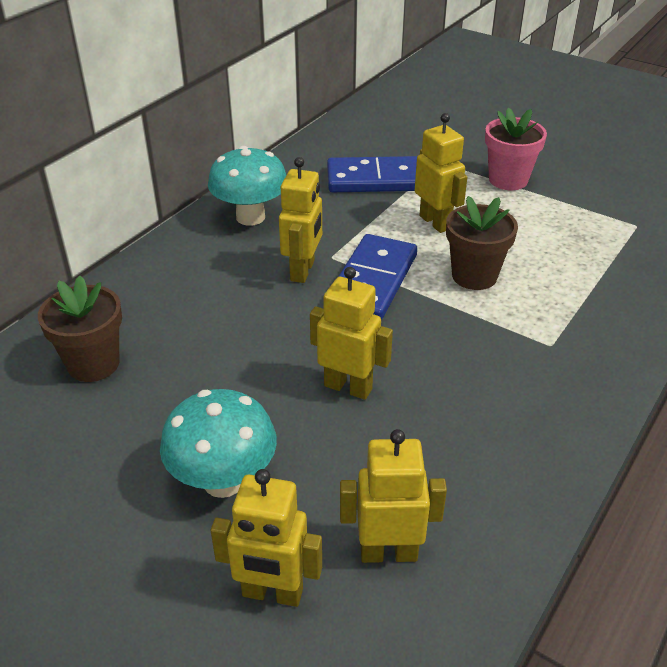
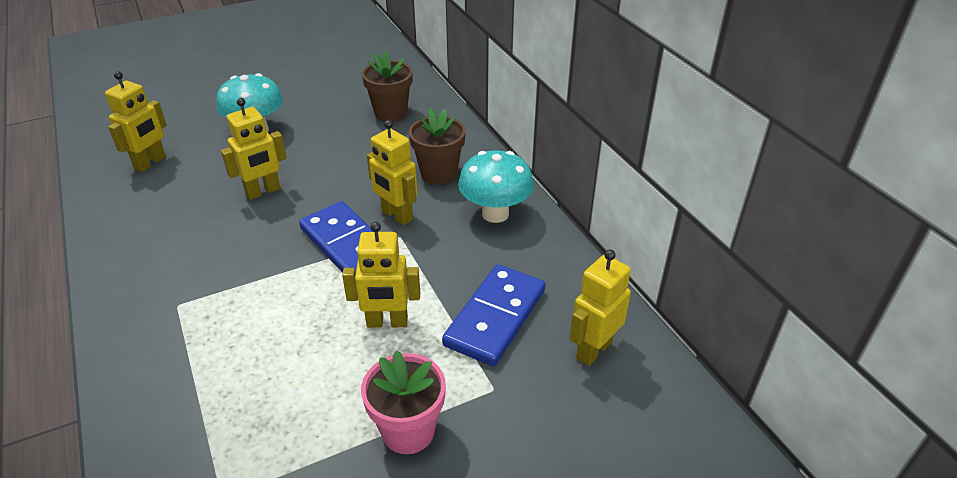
camera: 120 degrees right, 0 degrees up
yellow robot [211,469,322,607] -> yellow robot moved to [570,249,631,366]
brown flower pot [446,196,518,290] -> brown flower pot moved to [409,108,465,185]

